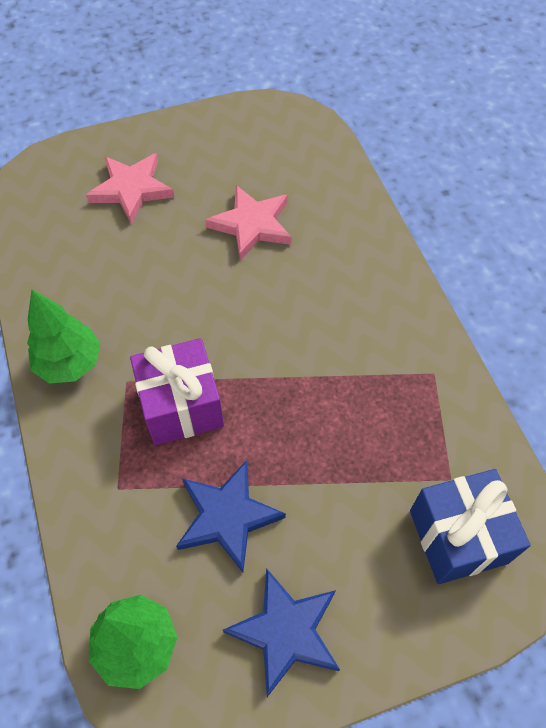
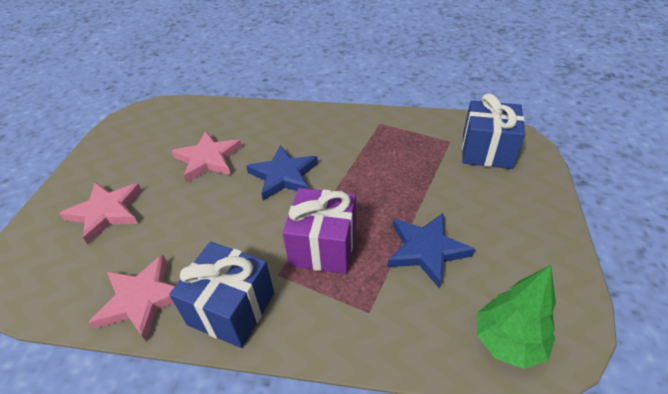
camera: 60 degrees left, 15 degrees down
green tree [27,290,101,383] -> blue gift [169,242,274,348]
blue star [223,568,340,697] -> blue star moved to [246,145,318,201]
none -> pink star [89,255,175,341]

